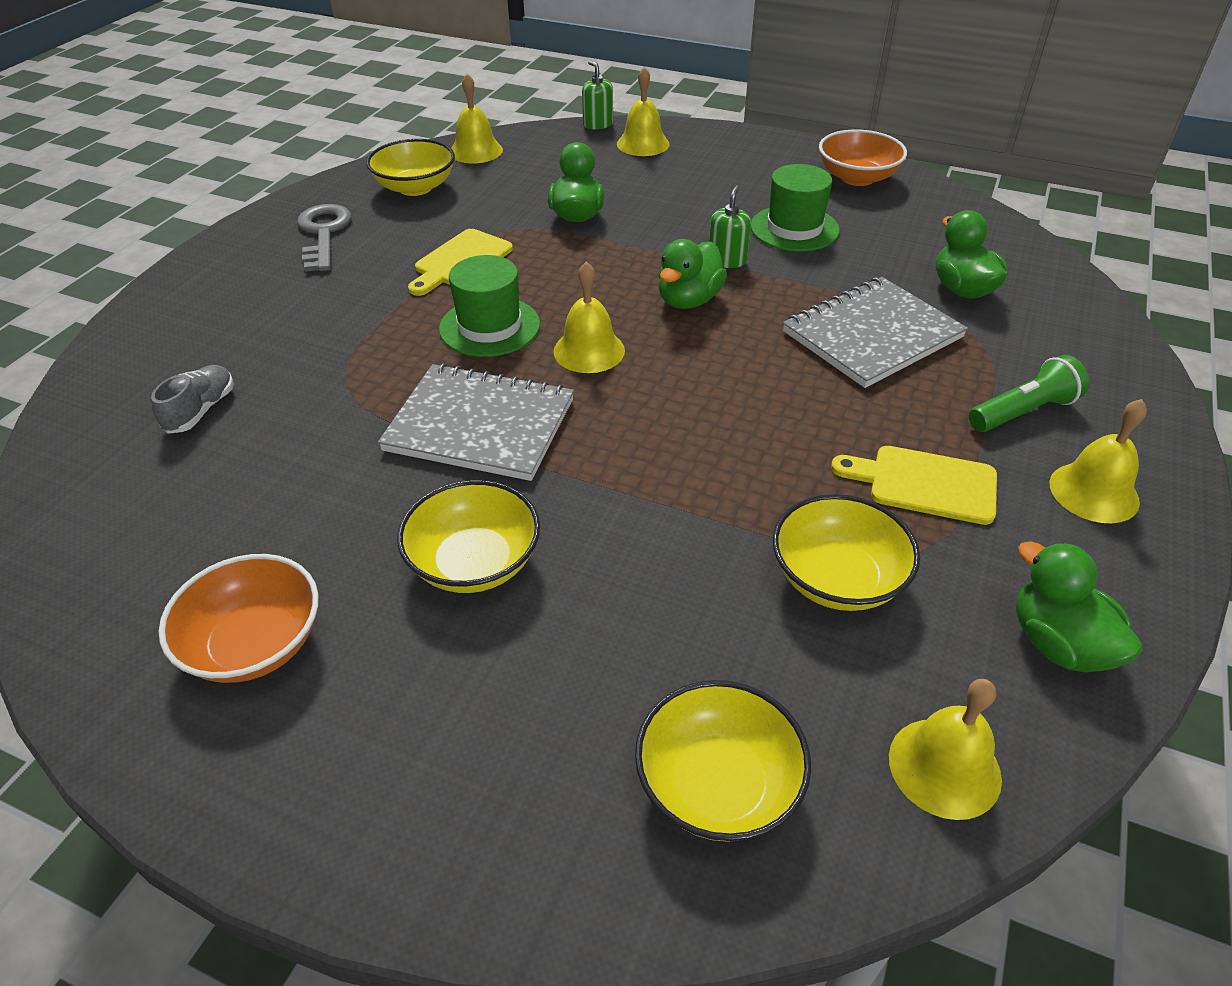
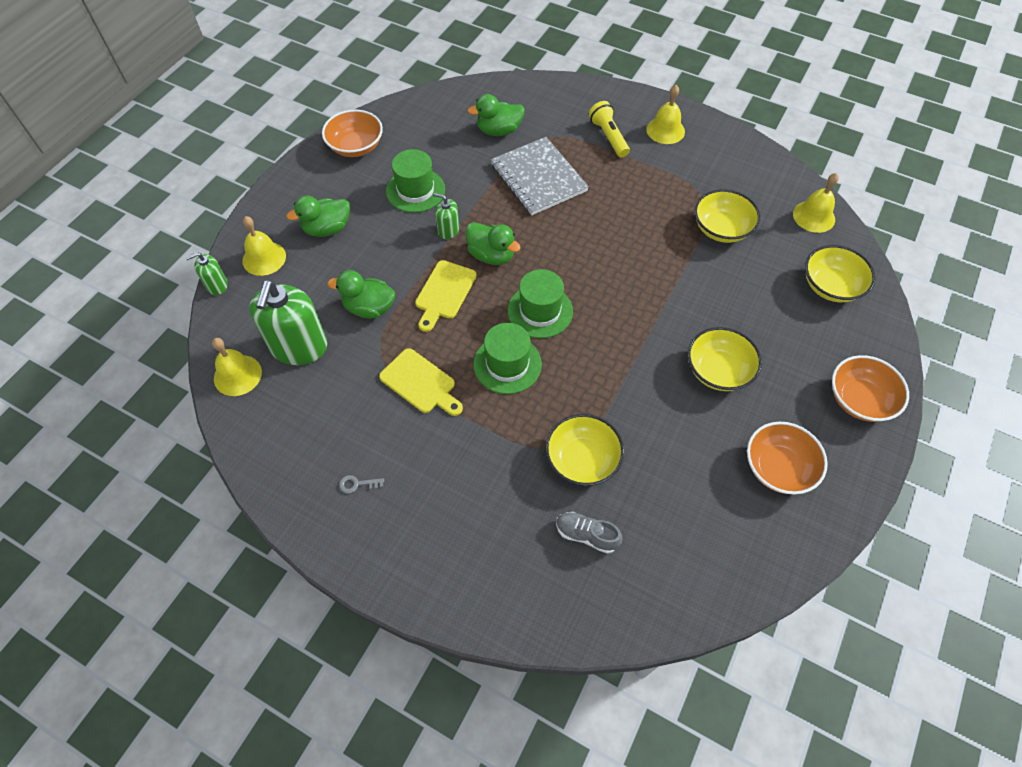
camera: 85 degrees left, 15 degrees up
grey key [297,204,351,272] -> grey key [339,475,384,494], size x0.43
yellow bowl [366,139,455,196] -> yellow bowl moved to [545,414,624,486]
grey notebook [378,363,574,481] -> none
yellow bell [553,262,625,373] -> green hat [508,269,573,338]
yellow cutting board [831,446,997,525] -> yellow cutting board moved to [415,260,477,332]
green flashlight [969,355,1089,432] -> yellow flashlight [589,101,630,158]
green duck [1016,541,1142,672] -> green duck moved to [286,196,350,237]
none -> green soap dispenser [249,280,327,365]
none -> orange bowl [832,355,909,422]

